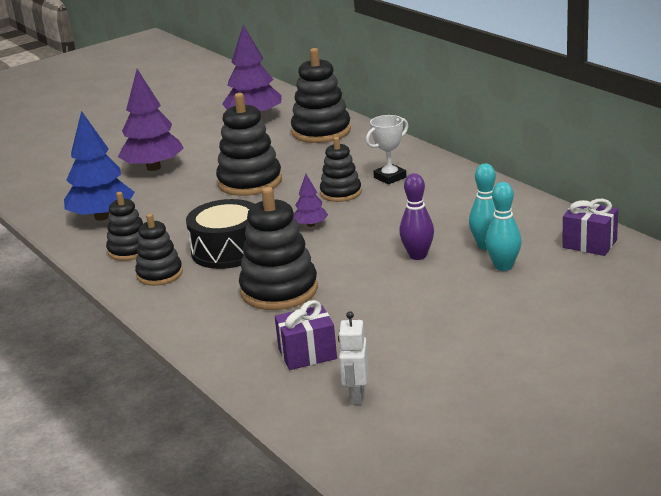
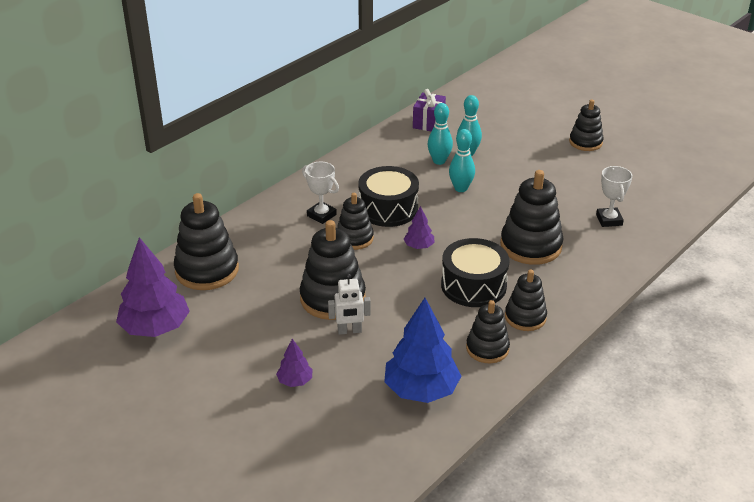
camera: 105 degrees left, 10 degrees up
purple tree [118,69,184,171] -> purple tree [276,339,312,387], size x0.48
purple gift [275,300,337,370] -> white trophy [596,166,633,227]
white robot [338,311,369,405] -> white robot moved to [328,274,371,335]
purple bowling pin [399,173,434,260] -> turquoise bowling pin [449,129,475,192]
none -> black drum [358,166,419,227]
none -> black stacking toy [569,100,604,151]

